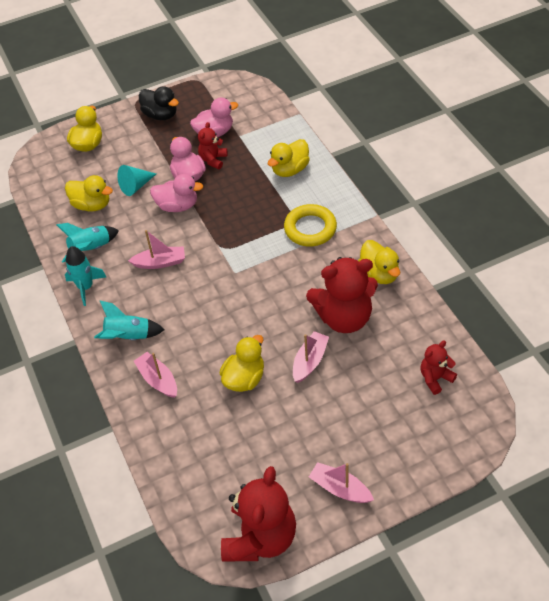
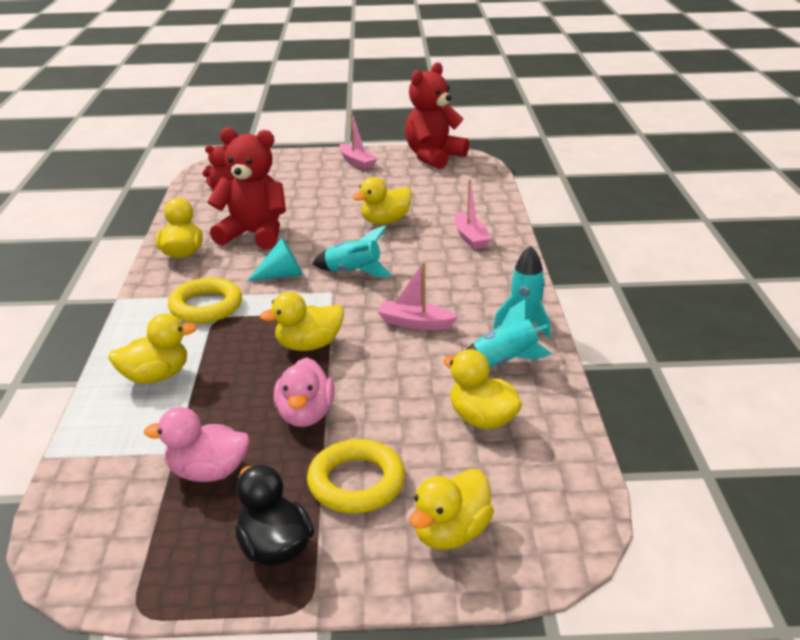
camera: 160 degrees left, 20 degrees down
turquoise rocket [94,300,164,340] -> turquoise rocket moved to [312,225,392,277]
turquoise cone [117,165,156,196] -> turquoise cone moved to [247,238,303,281]
pink duck [150,174,204,212] -> none
red teddy bear [198,122,228,169] -> none
pink boat [293,331,329,383] -> none
none -> yellow duck [260,292,344,351]
none -> yellow ring [307,439,405,513]

